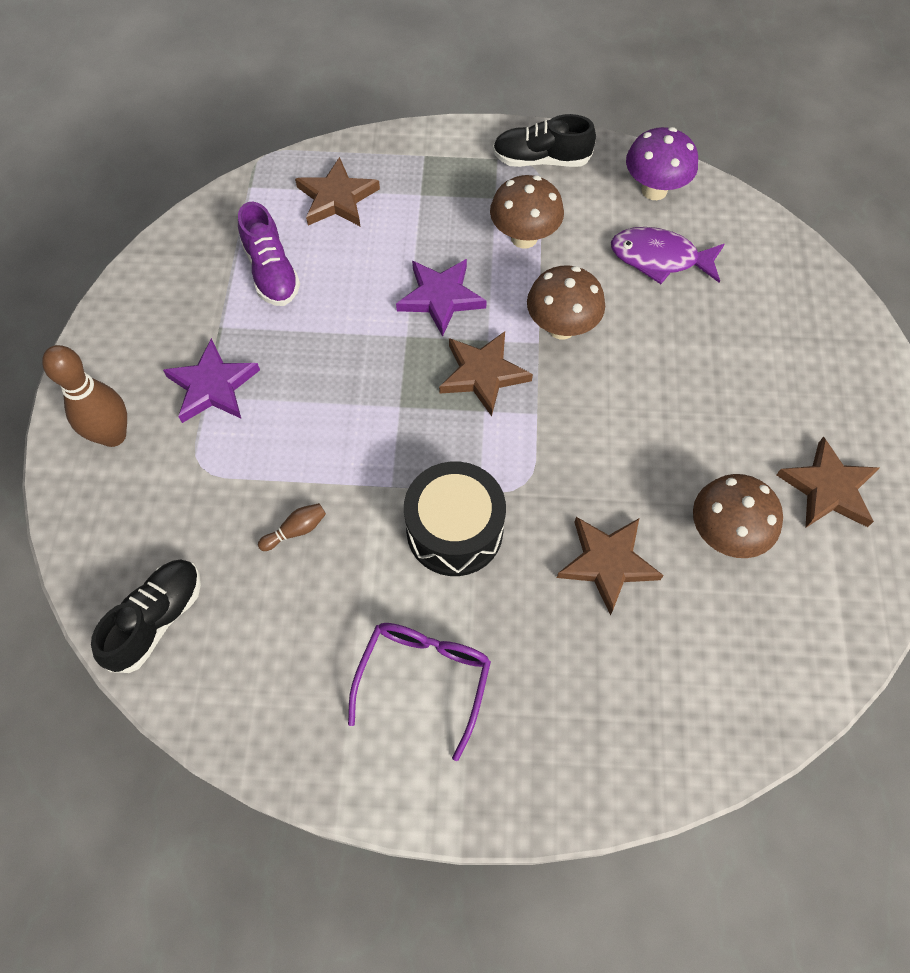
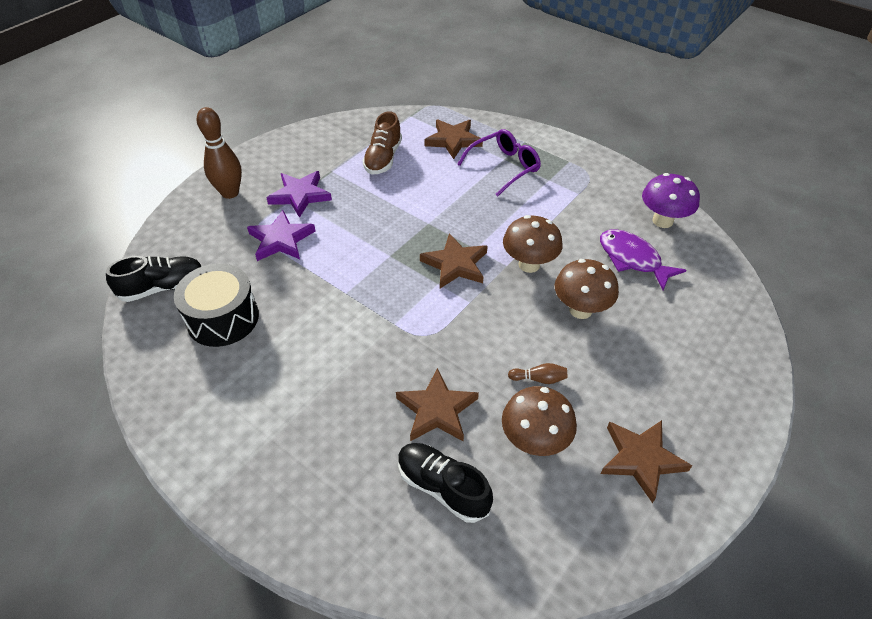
camera: 35 degrees right, 15 degrees down
purple shoe [238,202,300,306] -> brown shoe [363,111,402,174]
brown bowling pin [258,503,326,551] -> brown bowling pin moved to [508,363,567,384]
purple glasses [348,623,491,761] -> purple glasses moved to [457,129,541,196]
purple star [396,259,487,337] -> purple star moved to [247,210,315,261]
black drum [404,461,506,576] -> black drum moved to [174,263,259,347]
brown mushroom [490,175,564,249] -> brown mushroom moved to [555,259,619,319]
black shoe [493,114,596,167] -> black shoe moved to [398,443,493,523]

